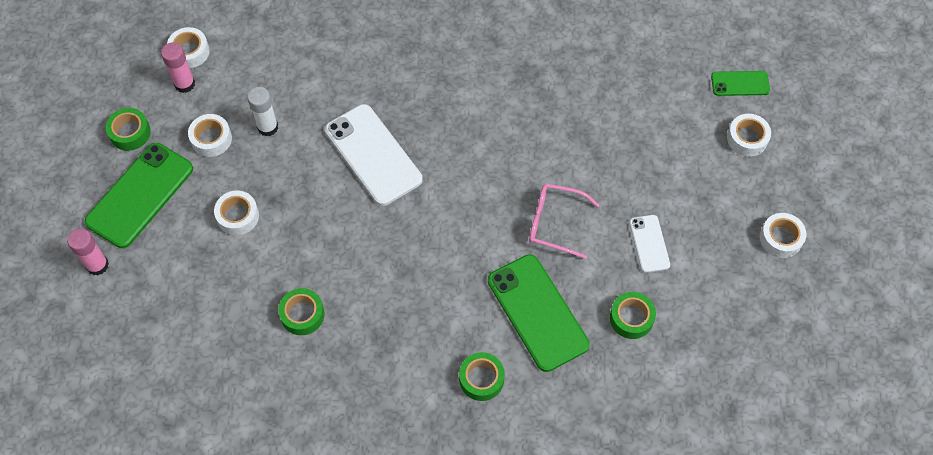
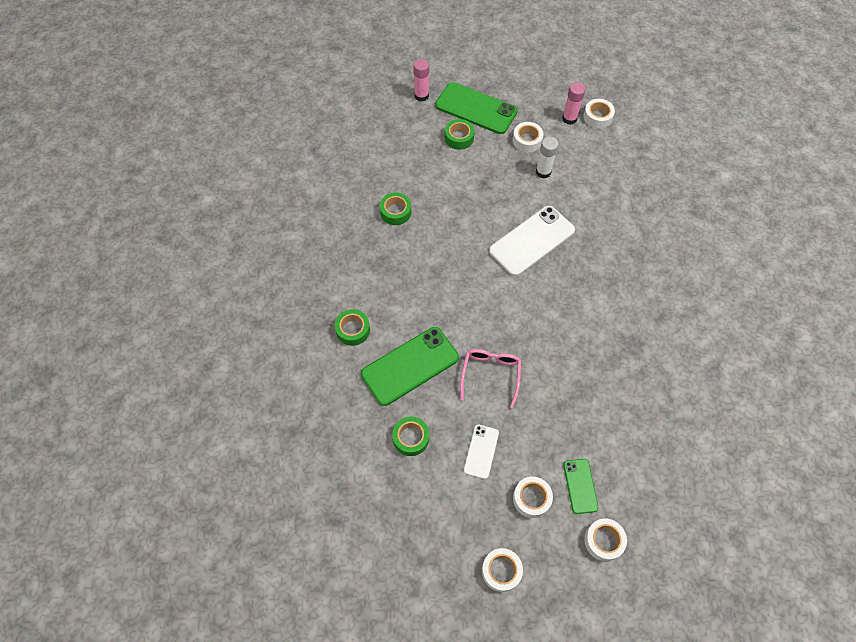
camera: 85 degrees right, 0 degrees up
green tape [106,108,151,151] -> green tape moved to [445,119,475,150]
white tape [214,191,259,235] -> white tape moved to [513,477,553,518]
white phone [629,215,670,273] -> white phone turned 60 degrees counterclockwise [464,425,499,479]
green phone [711,71,770,96] -> green phone moved to [563,459,599,514]

